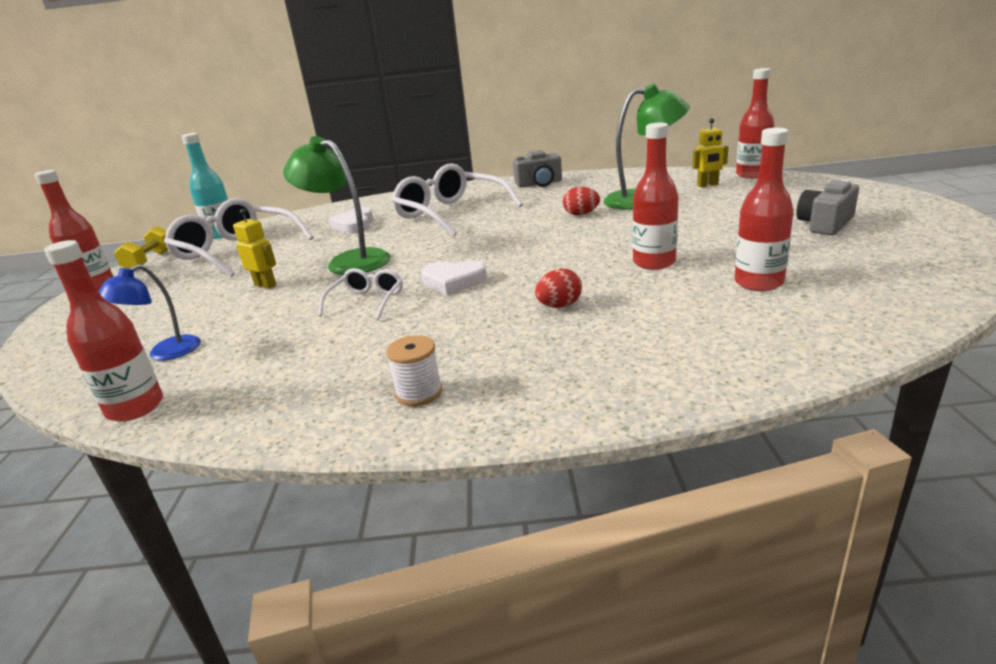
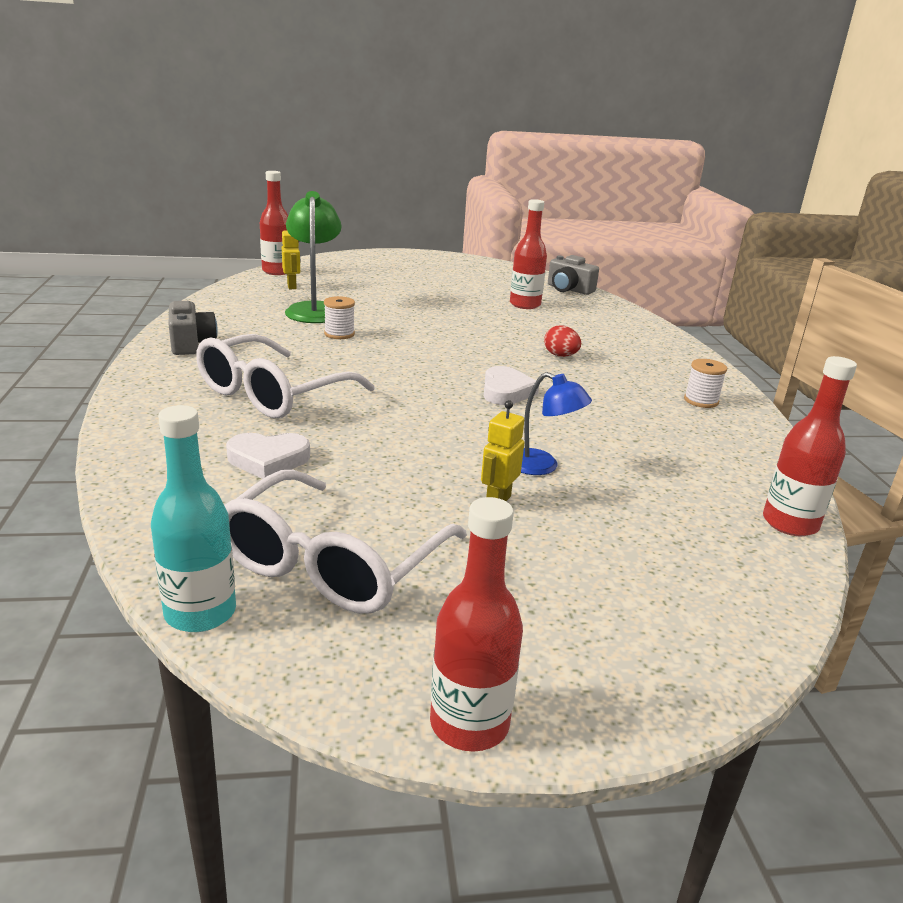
camera: 100 degrees left, 0 degrees up
blue lamp [99,264,201,361] -> blue lamp moved to [521,372,592,475]
yellow dumbbell [114,226,168,269] -> none
green lamp [283,136,390,275] -> none
white glasses [318,268,403,320] -> none
red egg [563,187,600,215] -> white spool [324,296,355,339]
red bottle [633,123,678,270] -> none
grey camera [796,179,859,235] -> grey camera moved to [548,255,599,295]

